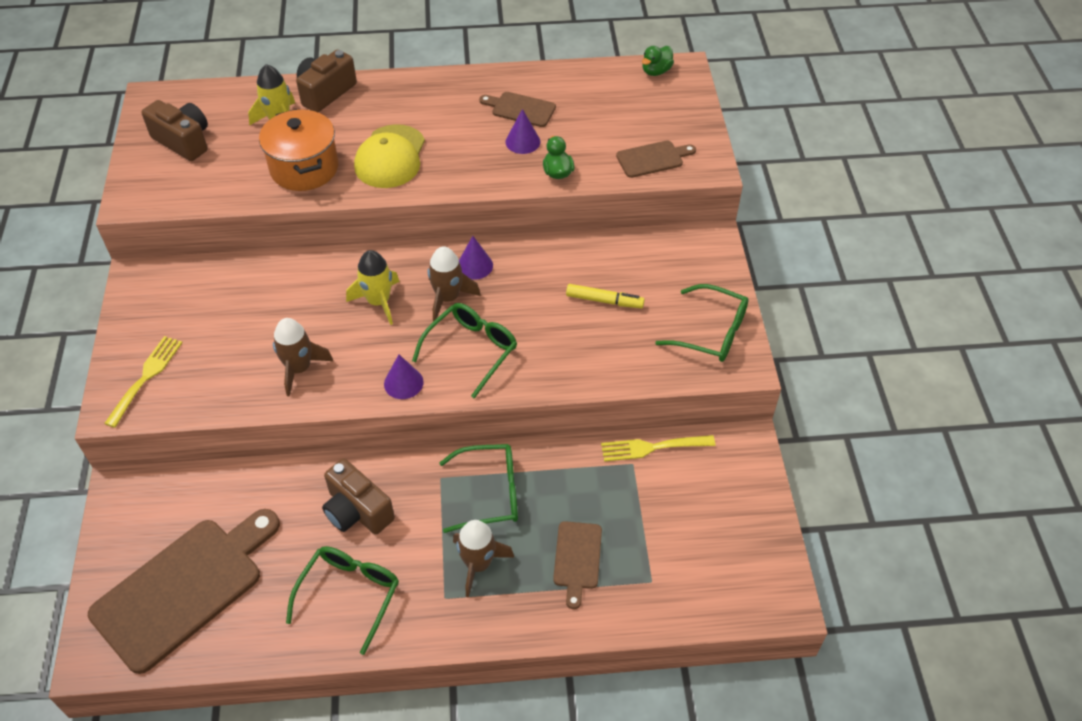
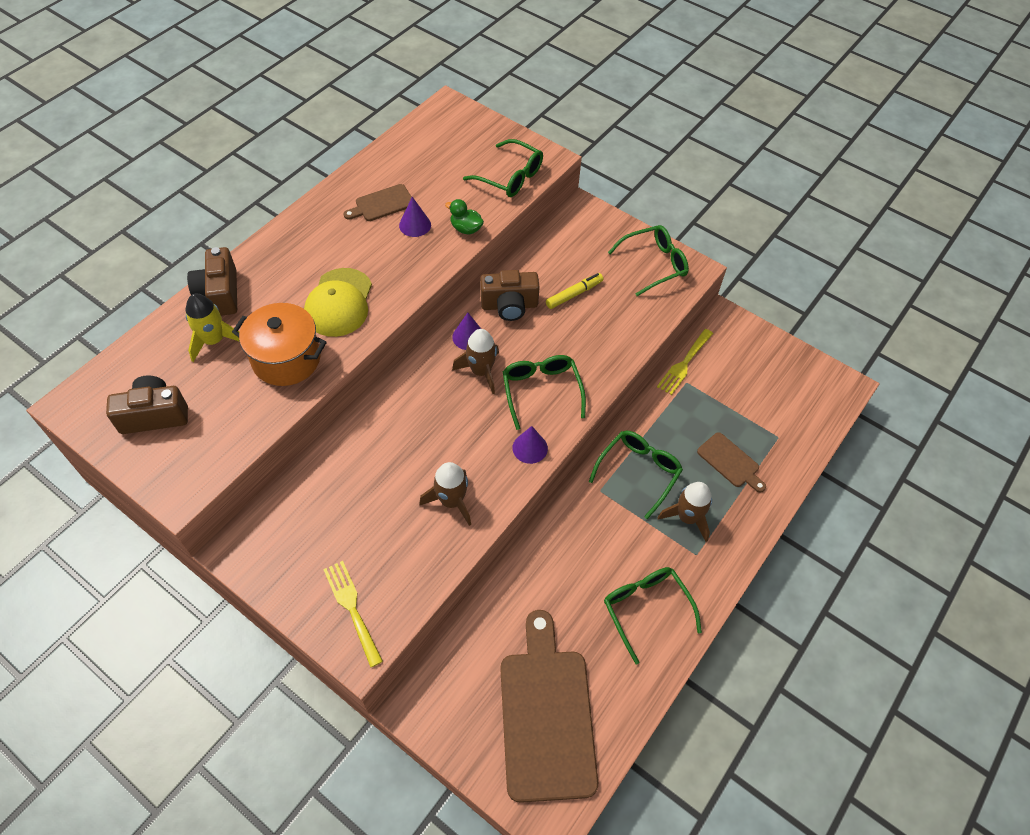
camera: 50 degrees left, 5 degrees up
brown camera [322,459,395,535] -> brown camera moved to [480,270,540,321]
yellow rocket [346,250,400,325] -> none
yellow cap [354,124,425,188] -> yellow cap turned 45 degrees clockwise [304,268,372,337]
brown cutting board [616,140,696,178] -> green glasses [463,139,543,197]
green duck [642,46,674,76] -> none

